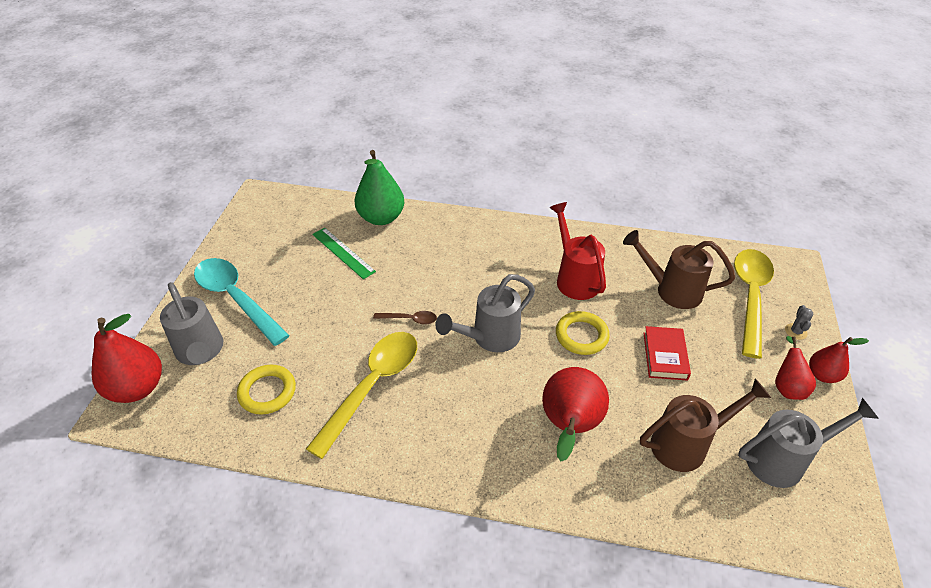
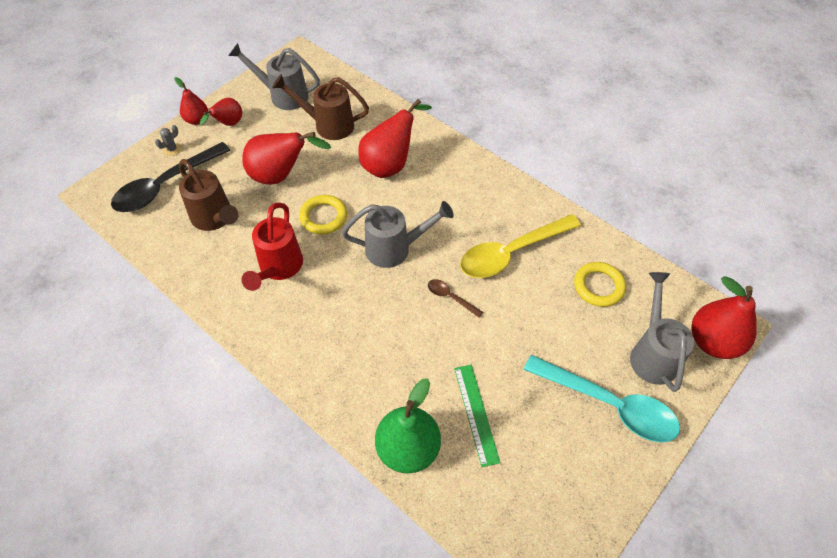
camera: 150 degrees left, 10 degrees up
turquoise spoon [194,258,290,346] -> turquoise spoon turned 45 degrees counterclockwise [524,355,680,442]
red book [643,326,691,381] -> red pear [242,132,331,185]
yellow spoon [734,249,774,359] -> black spoon [111,142,230,212]

